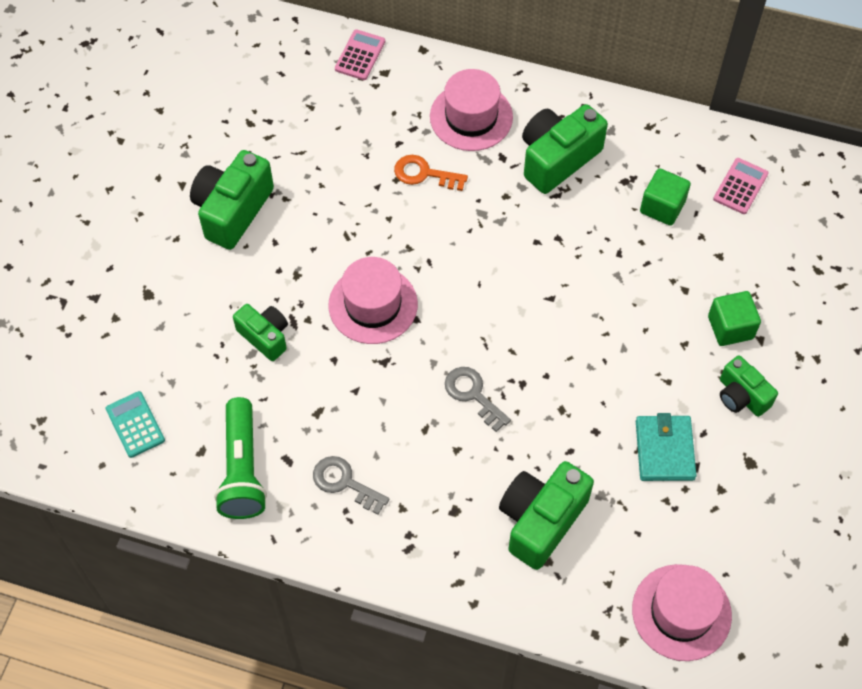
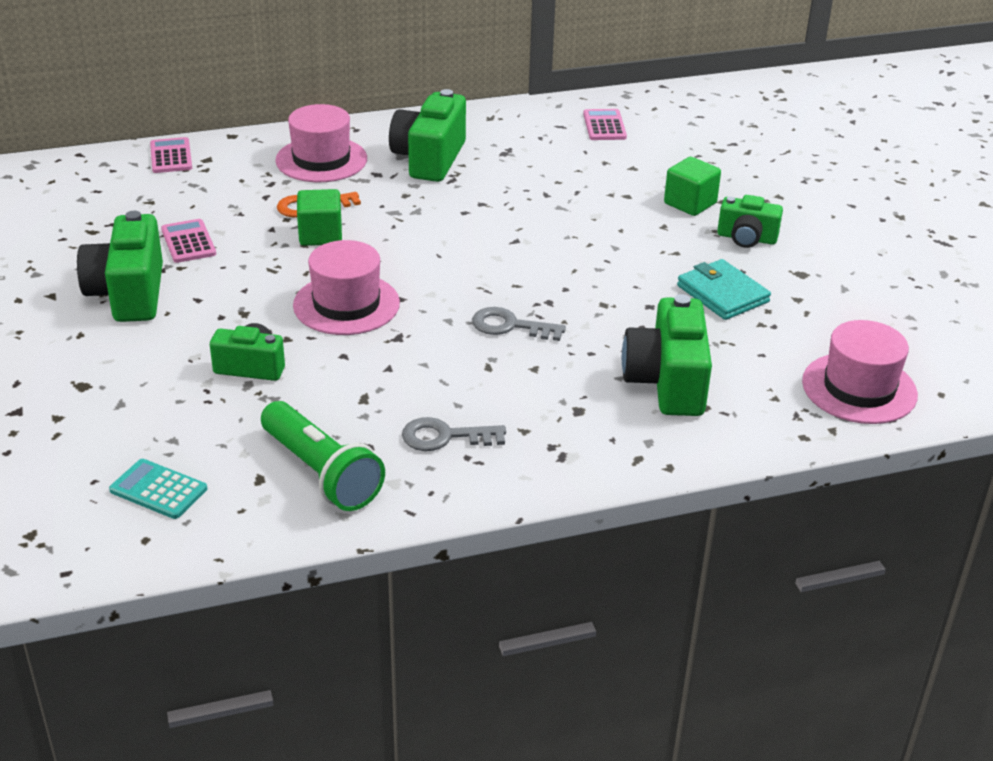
camera: 35 degrees left, 25 degrees down
green cube [640,168,691,226] -> green cube moved to [297,189,342,246]
none -> pink calculator [161,219,216,263]

